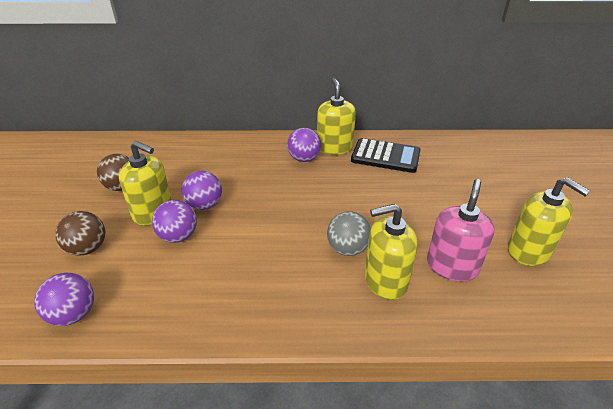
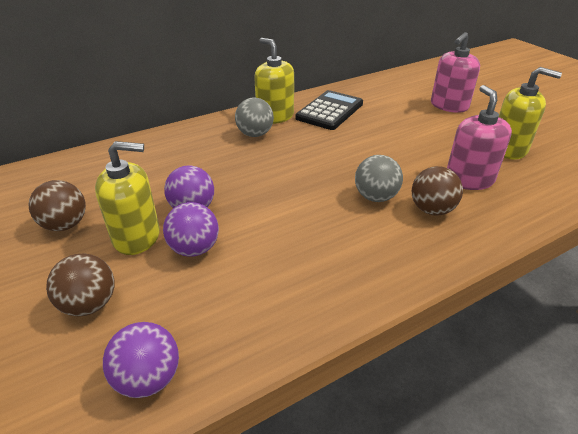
camera: 30 degrees left, 0 degrees up
purple ball [287,128,321,162] -> grey ball [235,97,274,137]
black calculator [351,138,421,173] -> black calculator turned 45 degrees counterclockwise [295,90,363,130]
yellow soap dispenser [365,204,418,300] -> brown ball [412,166,463,215]
none -> pink soap dispenser [431,32,480,113]

